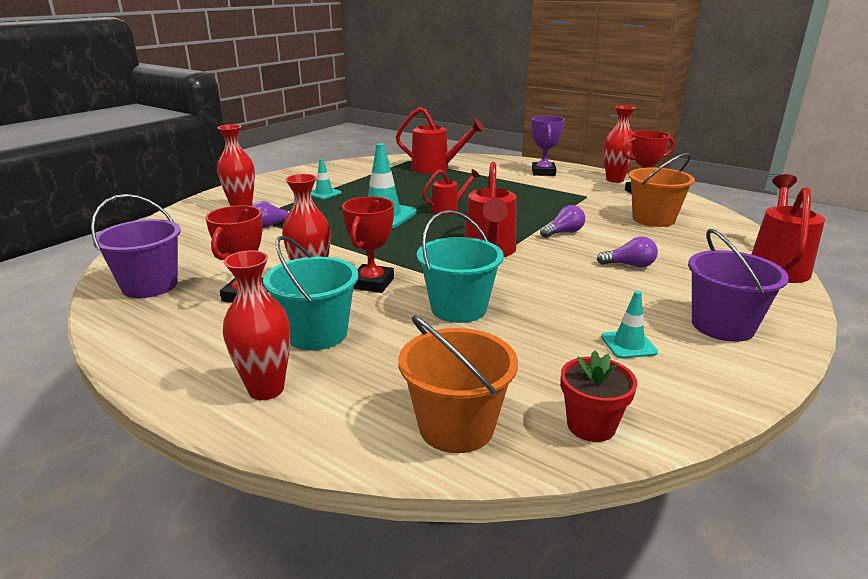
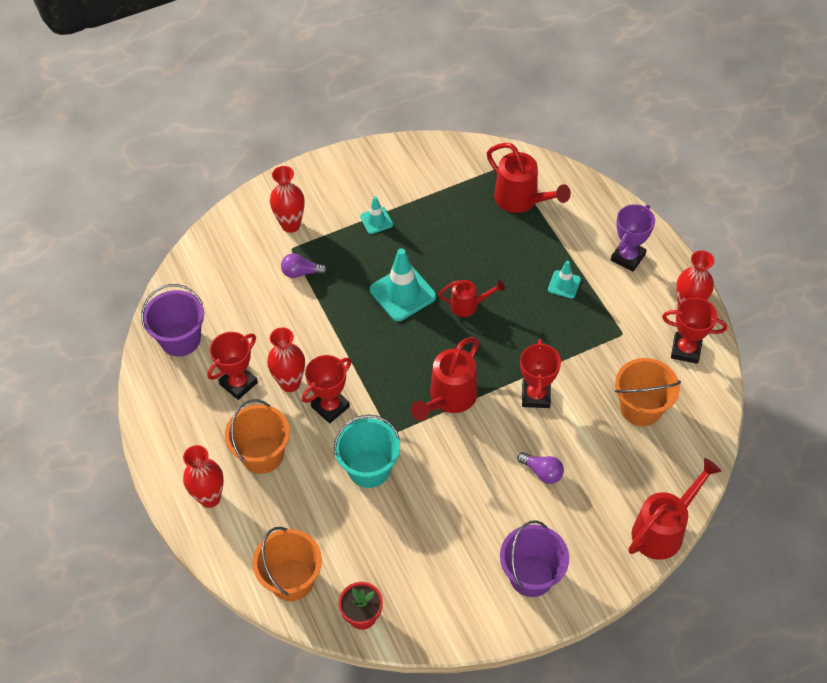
camera: 30 degrees right, 30 degrees up
turquoise bucket [263,236,358,351] -> orange bucket [225,399,290,474]
purple light bulb [540,205,585,238] -> red trophy [520,339,561,408]
turquoise traffic cone [601,291,658,359] -> turquoise traffic cone moved to [548,261,581,299]

